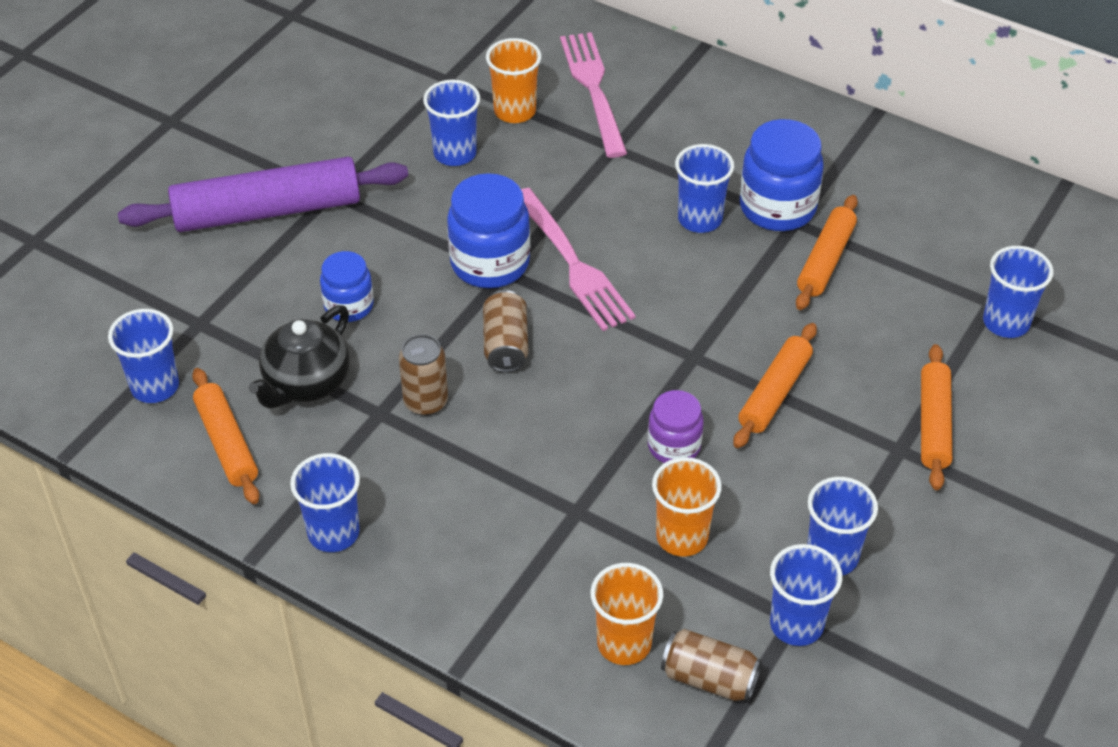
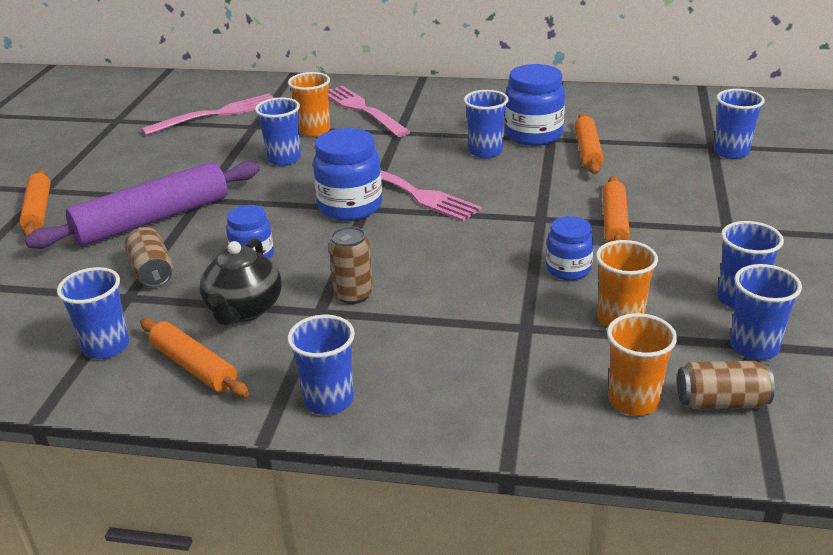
camera: 20 degrees left, 15 degrees down
brown can [483,290,528,373] -> brown can moved to [125,227,173,287]
purple jar [648,390,704,463] -> blue jar [546,216,594,280]
orange rolling pin [921,344,952,490] -> orange rolling pin moved to [19,169,51,237]
none -> pink fork [141,93,273,135]

